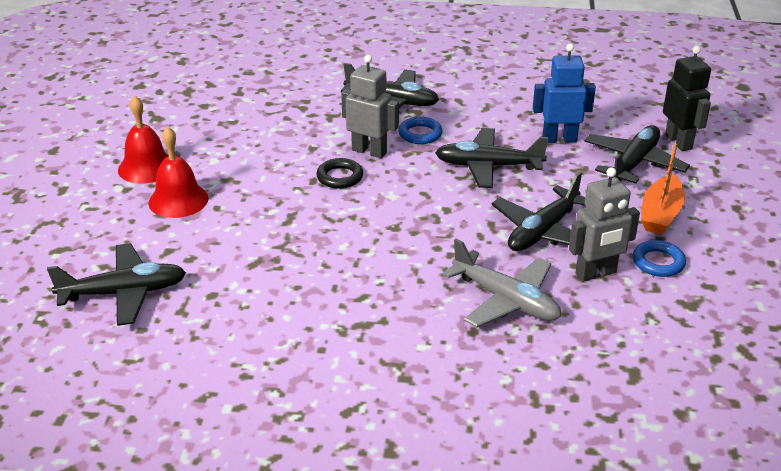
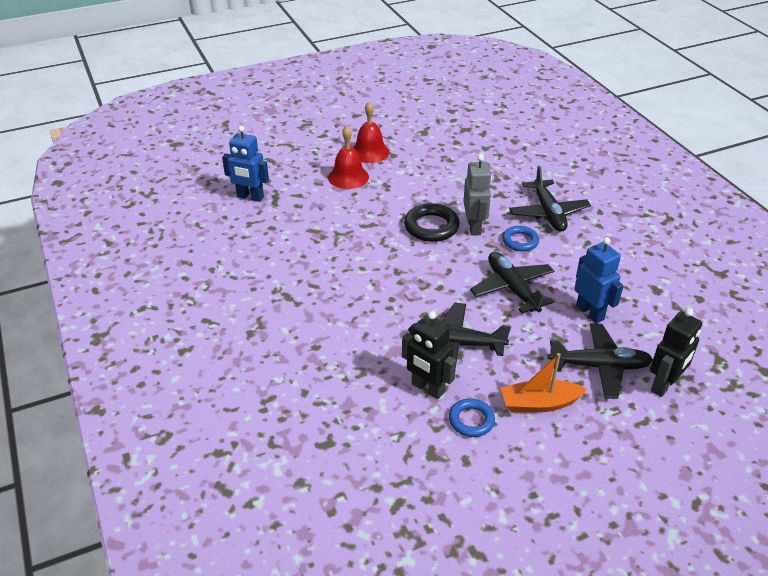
camera: 60 degrees right, 5 degrees up
black plane [47,243,186,326] -> blue robot [222,126,269,202]
black ring [316,158,363,189] -> black ring [404,203,460,242], size x1.54
grey plane [442,238,561,328] -> none
grey robot [569,167,640,282] -> black robot [402,311,456,399]

